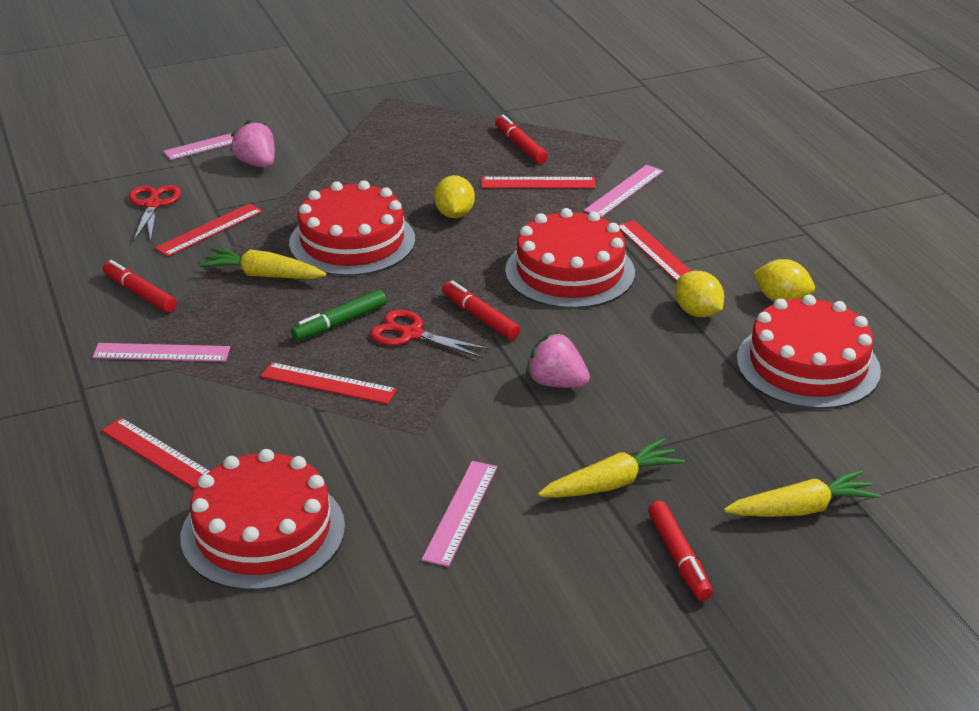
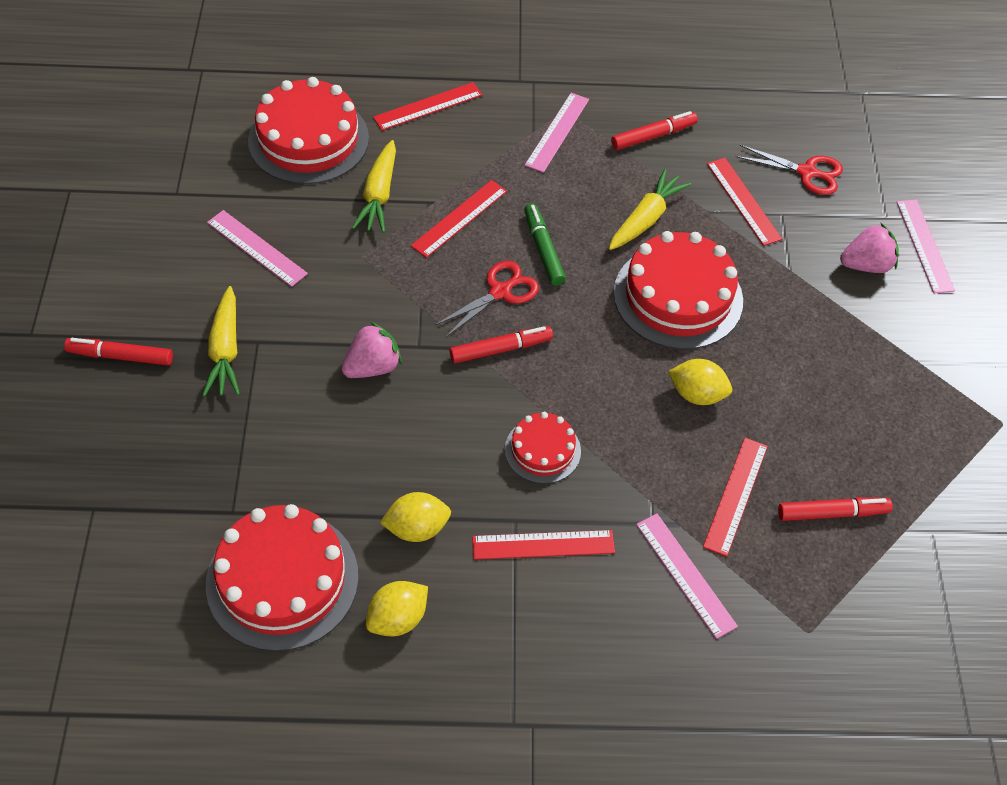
camera: 110 degrees right, 20 degrees up
red cake [505,208,635,309] -> red cake [505,412,581,484], size x0.54
yellow carrot [724,470,881,517] -> yellow carrot moved to [352,140,396,233]

